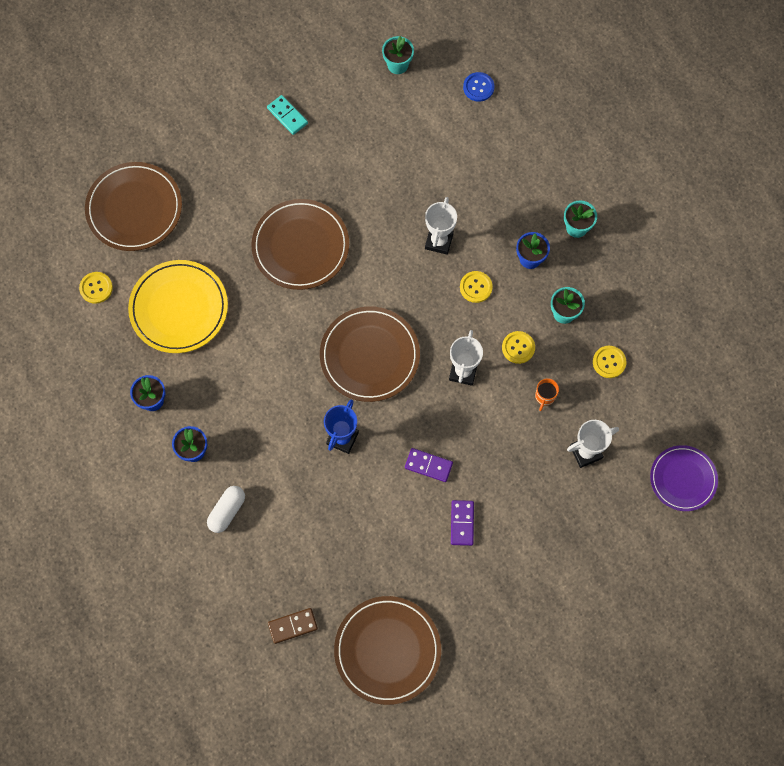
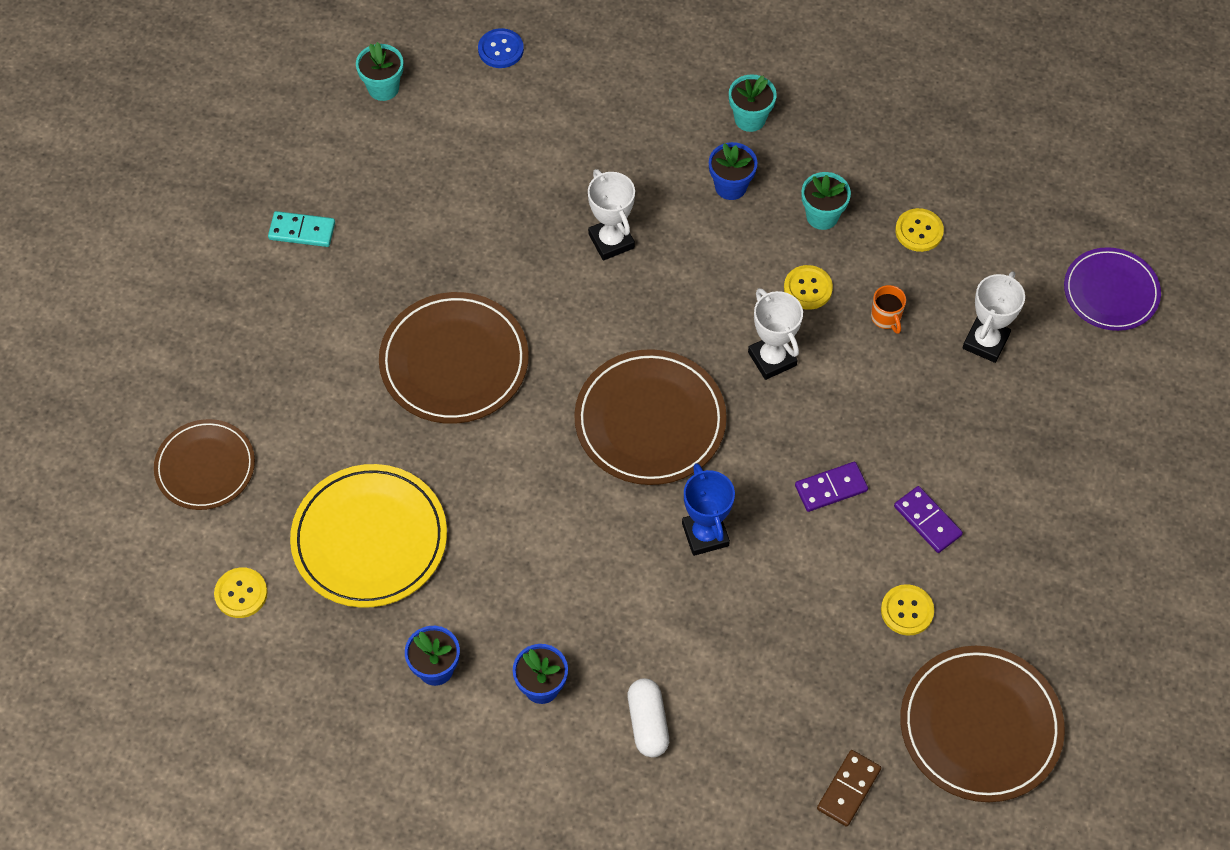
camera: 40 degrees left, 10 degrees down
brown plate [85,162,182,251] -> brown plate [154,419,255,510], size x0.66
yellow button [460,271,493,303] -> yellow button moved to [881,584,934,636]

